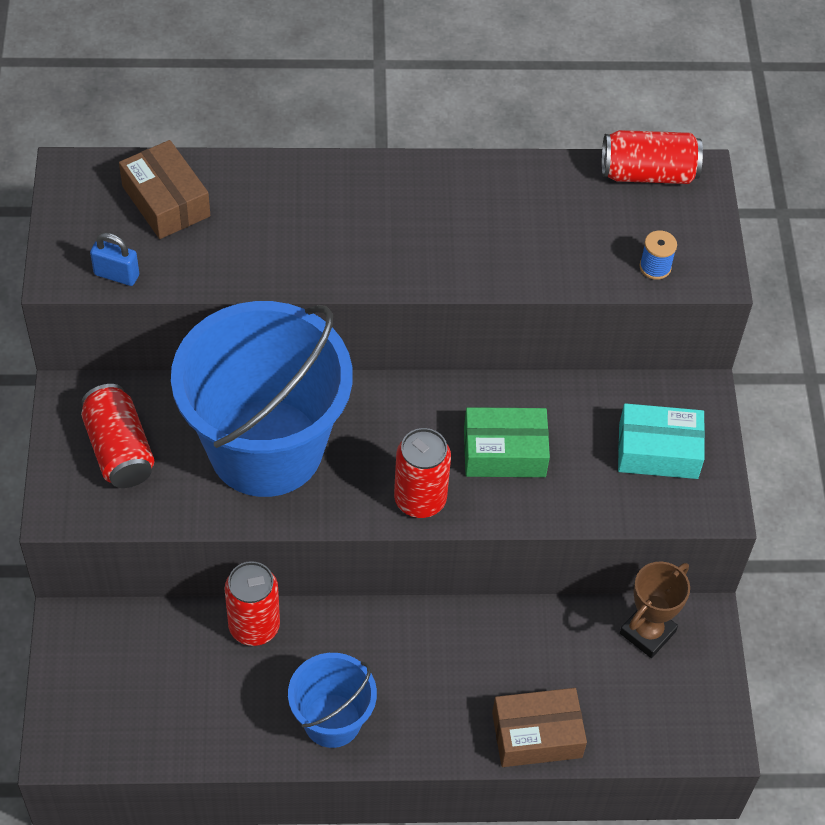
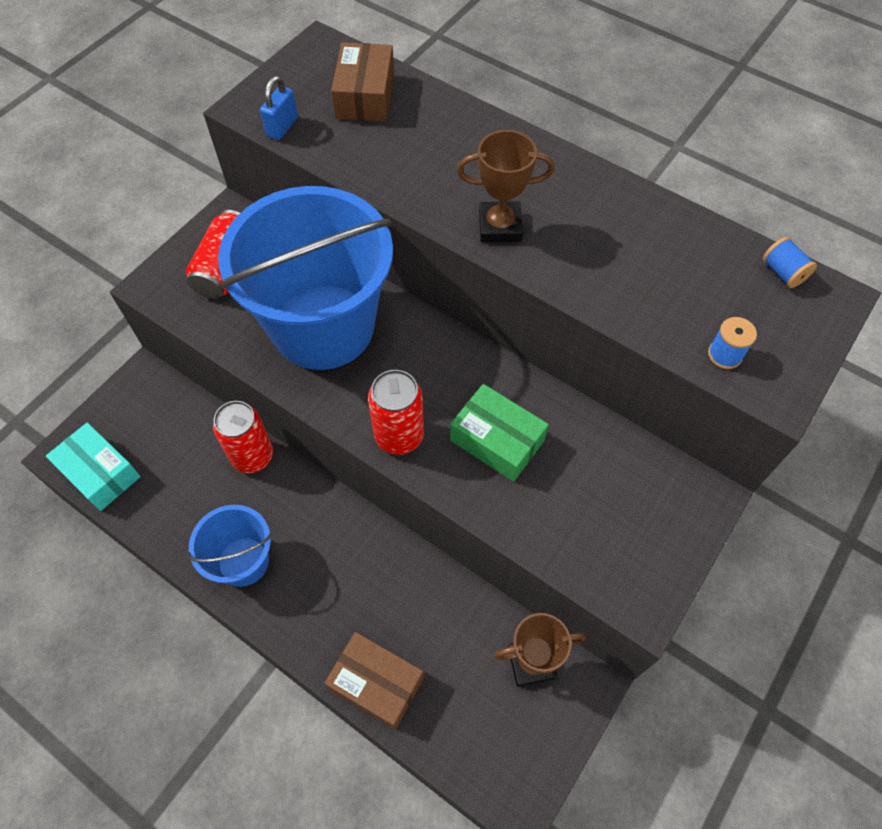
camera: 40 degrees right, 5 degrees up
blue padlock [90,233,139,286] -> blue padlock turned 60 degrees clockwise [260,76,298,140]
red can [602,130,703,184] -> blue spool [762,237,817,288]
turquoise box [618,403,705,479] -> turquoise box moved to [46,423,141,511]
none -> brown trophy [457,130,555,242]

